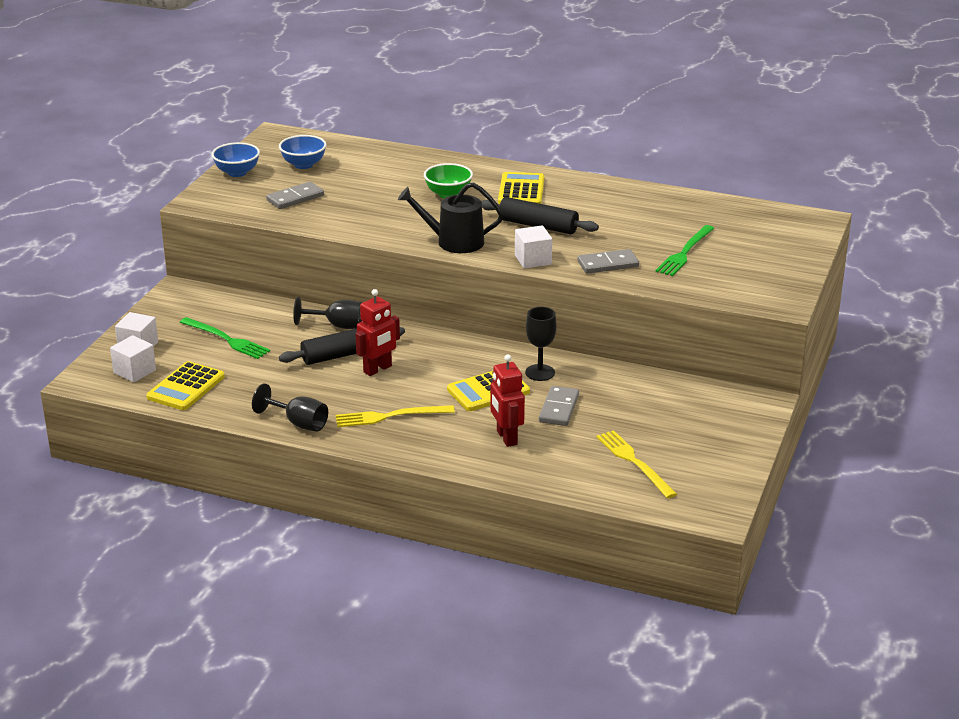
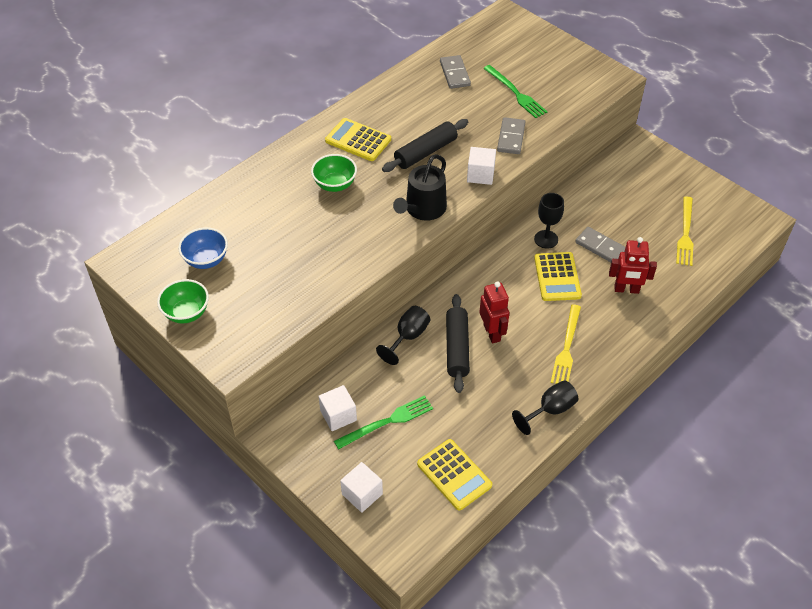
camera: 65 degrees left, 20 degrees up
white cube [110,335,156,383] -> white cube moved to [319,385,357,431]
blue bowl [211,142,260,177] -> green bowl [157,279,209,323]
grey domino [266,182,324,209] -> grey domino moved to [440,55,471,89]
yellow fork [596,430,677,498] -> yellow fork turned 75 degrees counterclockwise [676,196,693,266]

